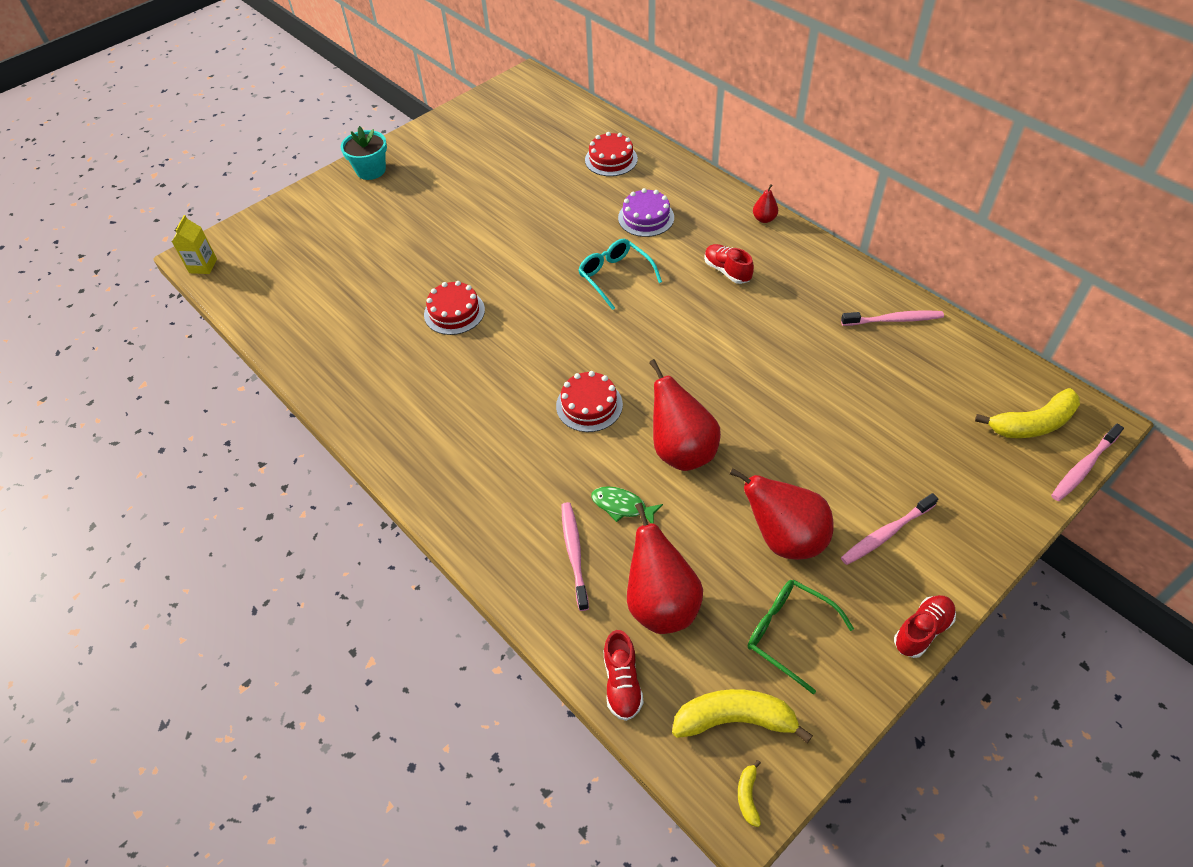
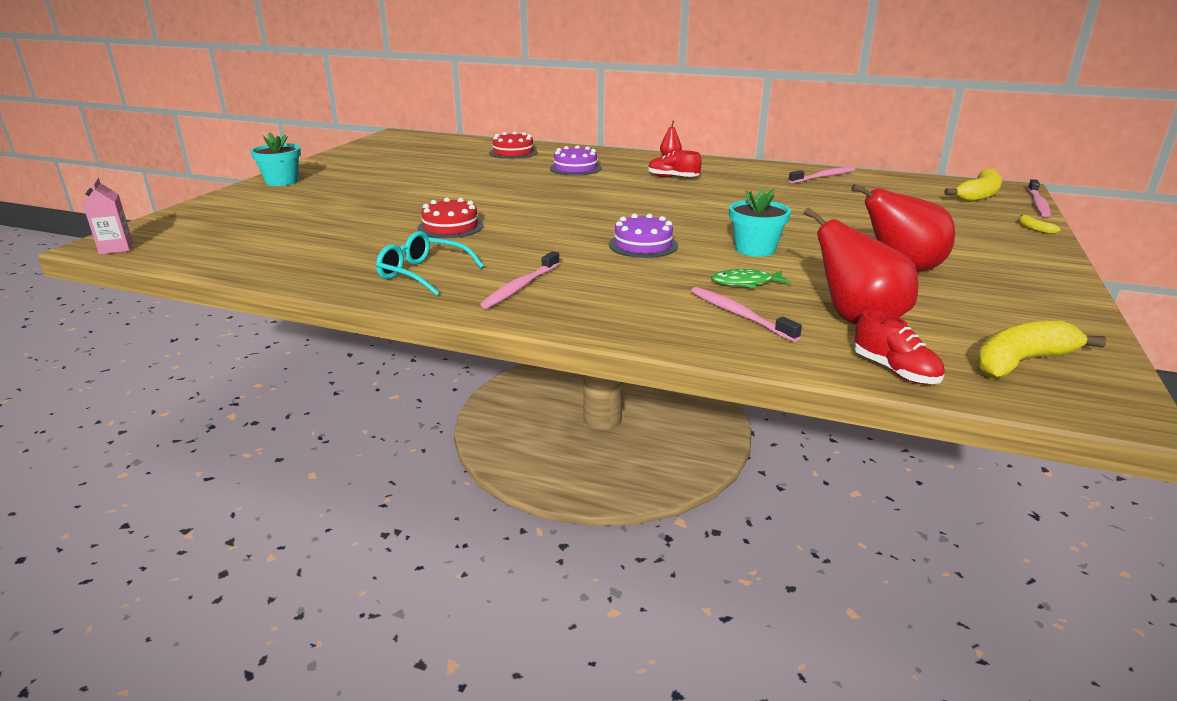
camera: 30 degrees left, 25 degrees down
yellow carton [172,215,217,274] -> pink carton [83,178,133,254]
red cake [556,371,623,432] -> purple cake [609,213,678,258]
turquoise glasses [578,239,662,310] -> turquoise glasses moved to [376,231,484,296]
red pear [649,359,721,471] -> turquoise flower pot [729,188,791,257]
yellow banana [738,760,761,827] -> yellow banana moved to [1019,215,1061,234]
green glasses [748,580,854,694] -> none
pink toothbrush [841,493,938,565] -> pink toothbrush moved to [480,251,560,309]
red shoe [894,595,956,658] -> none

